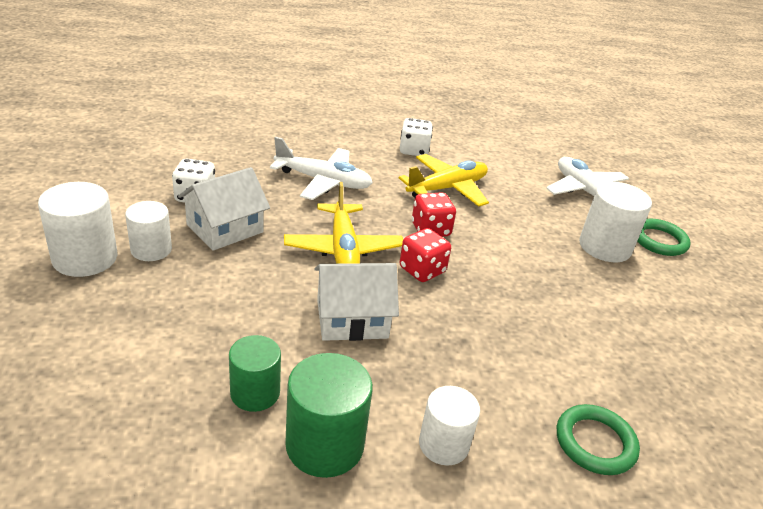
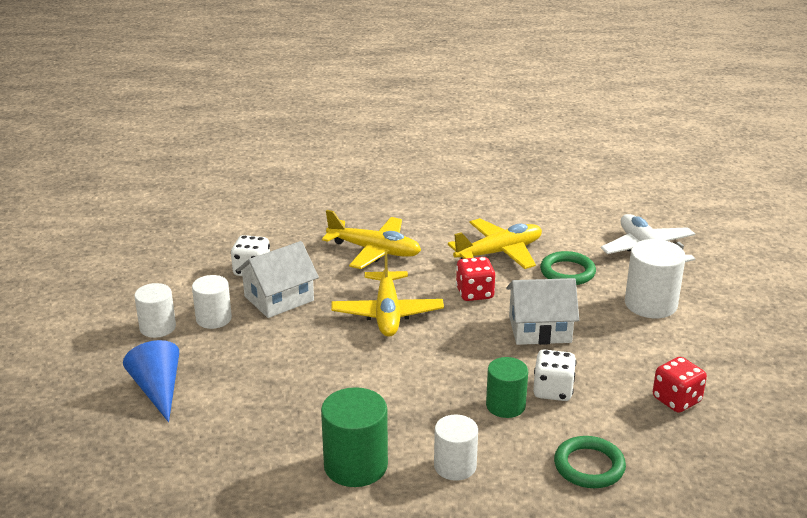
camera: 10 degrees right, 5 degrees down
white cylinder [38,182,117,277] -> white cylinder [134,283,176,338], size x0.67
green cylinder [229,335,281,412] -> green cylinder moved to [486,357,528,418]
white plane [270,137,373,200] -> yellow plane [322,210,421,269]
white house [314,263,399,341] -> white house moved to [506,278,579,345]
white dice [400,118,433,156] -> white dice moved to [533,349,576,401]
red dice [400,228,451,282] -> red dice moved to [653,357,707,413]
green ring [637,219,691,256] -> green ring moved to [540,251,596,285]
none -> blue cone [123,340,179,422]

